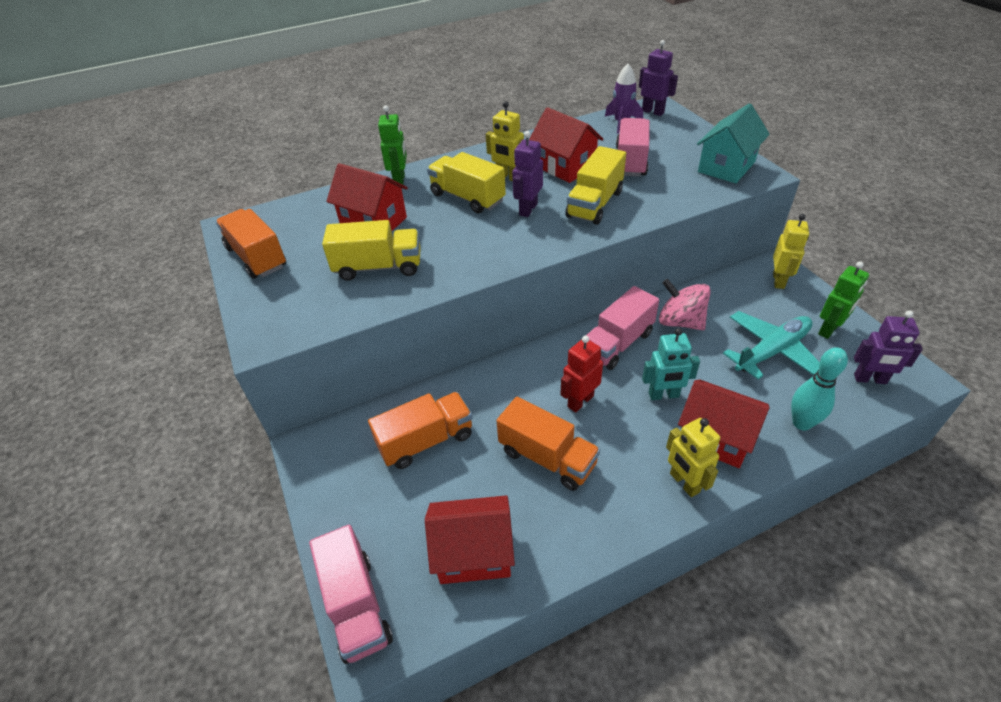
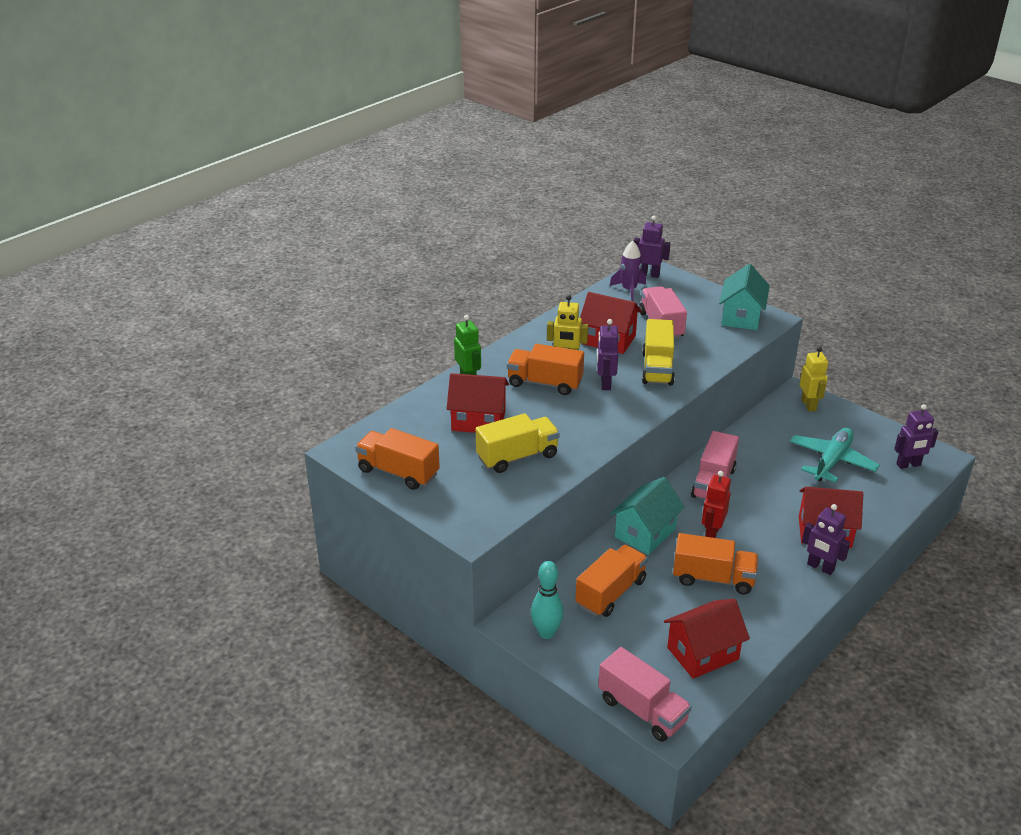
camera: 25 degrees left, 10 degrees down
yellow truck [427,152,506,214] -> orange truck [507,344,584,395]
turquoise robot [642,328,700,400] -> none
pink spinning top [659,279,711,330] -> none
yellow robot [666,418,720,497] -> purple robot [802,504,850,575]
turquoise bowling pin [791,347,848,430] -> turquoise bowling pin moved to [531,561,564,639]
green robot [818,262,869,339] -> none
none -> turquoise house [610,477,685,555]

